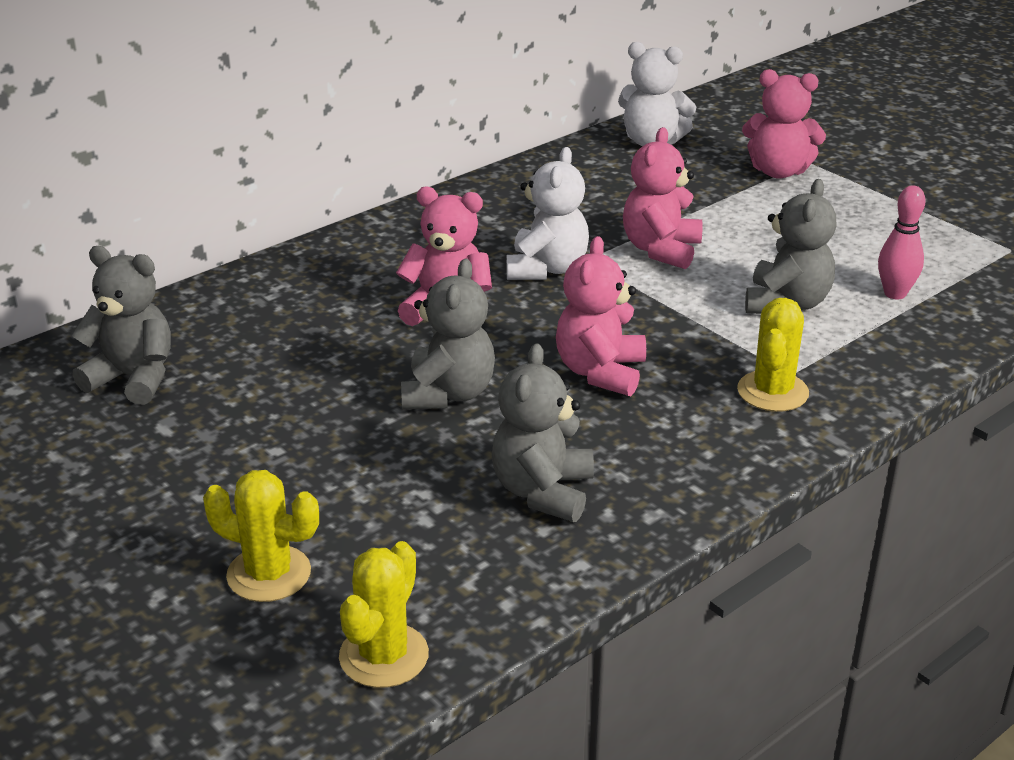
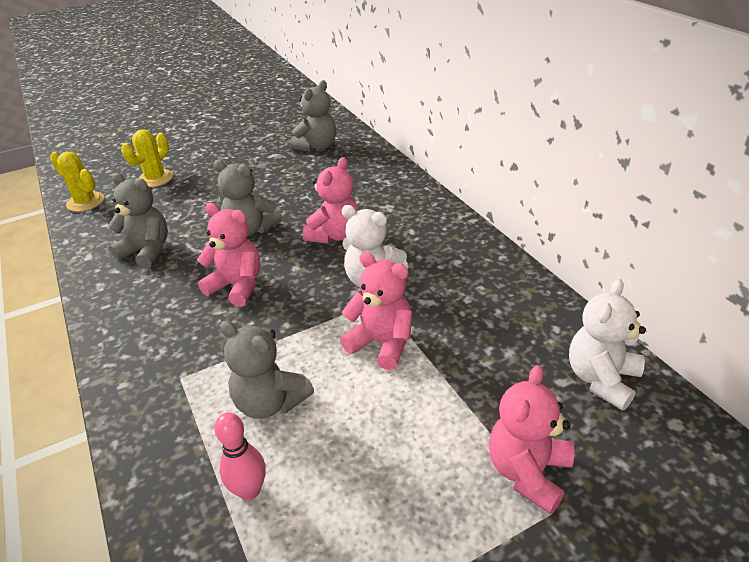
camera: 105 degrees right, 5 degrees up
yellow cactus [737,298,809,412] -> none

